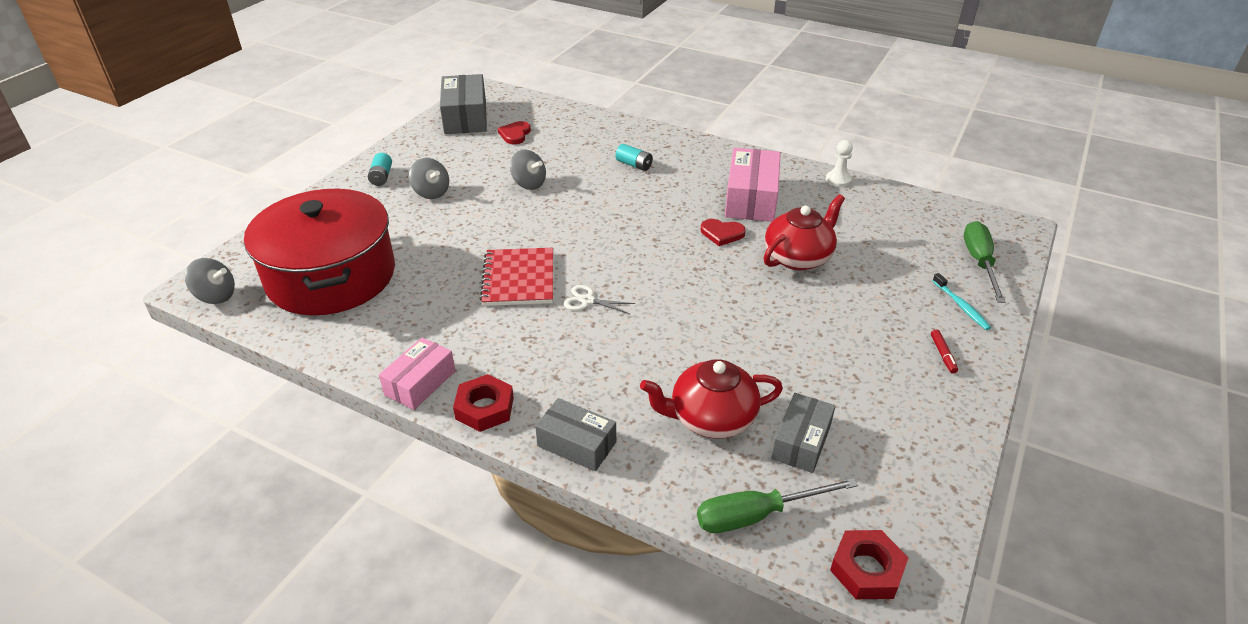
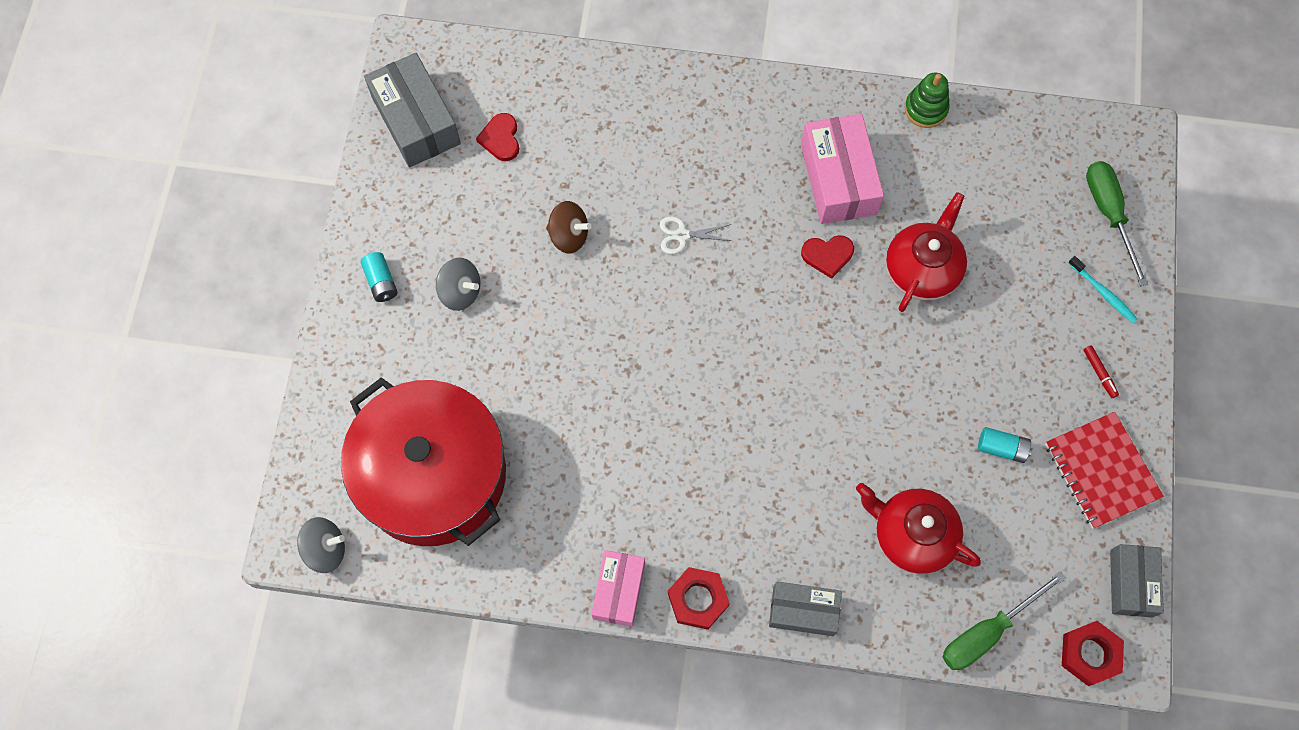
camera: 20 degrees left, 30 degrees up
red notebook [480,248,553,306] -> red notebook moved to [1045,412,1164,529]
grey spinning top [510,150,546,190] -> brown spinning top [546,201,592,254]
white scissors [564,285,635,314] -> white scissors moved to [660,216,731,254]
turquoise battery [615,144,653,171] -> turquoise battery moved to [978,427,1032,463]
red teapot [640,359,783,439] -> red teapot turned 60 degrees clockwise [856,483,981,574]
grey box [771,393,835,473] -> grey box moved to [1110,544,1164,618]
white pawn [826,140,853,187] -> green stacking toy [905,73,949,128]

